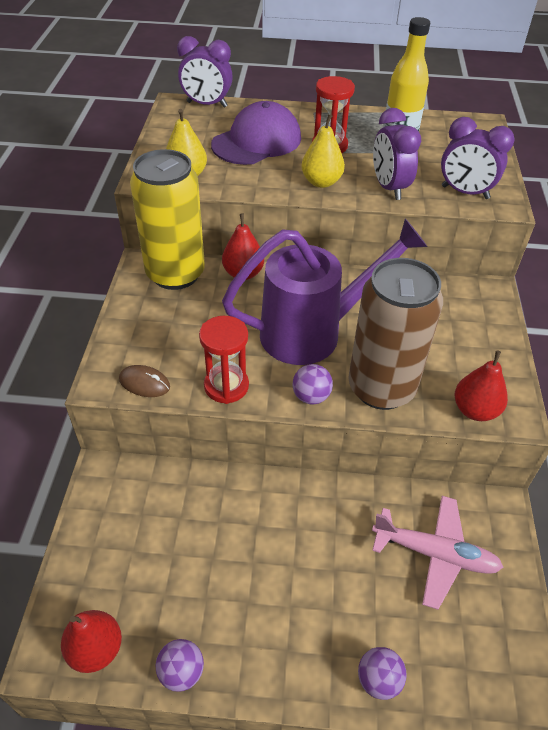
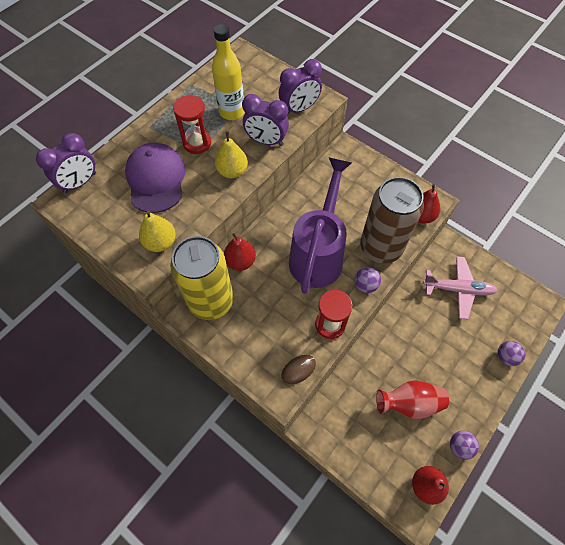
camera: 55 degrees left, 15 degrees up
pink plane [372,496,503,610] -> pink plane turned 45 degrees clockwise [423,256,497,319]
none -> red vase [376,380,449,419]

